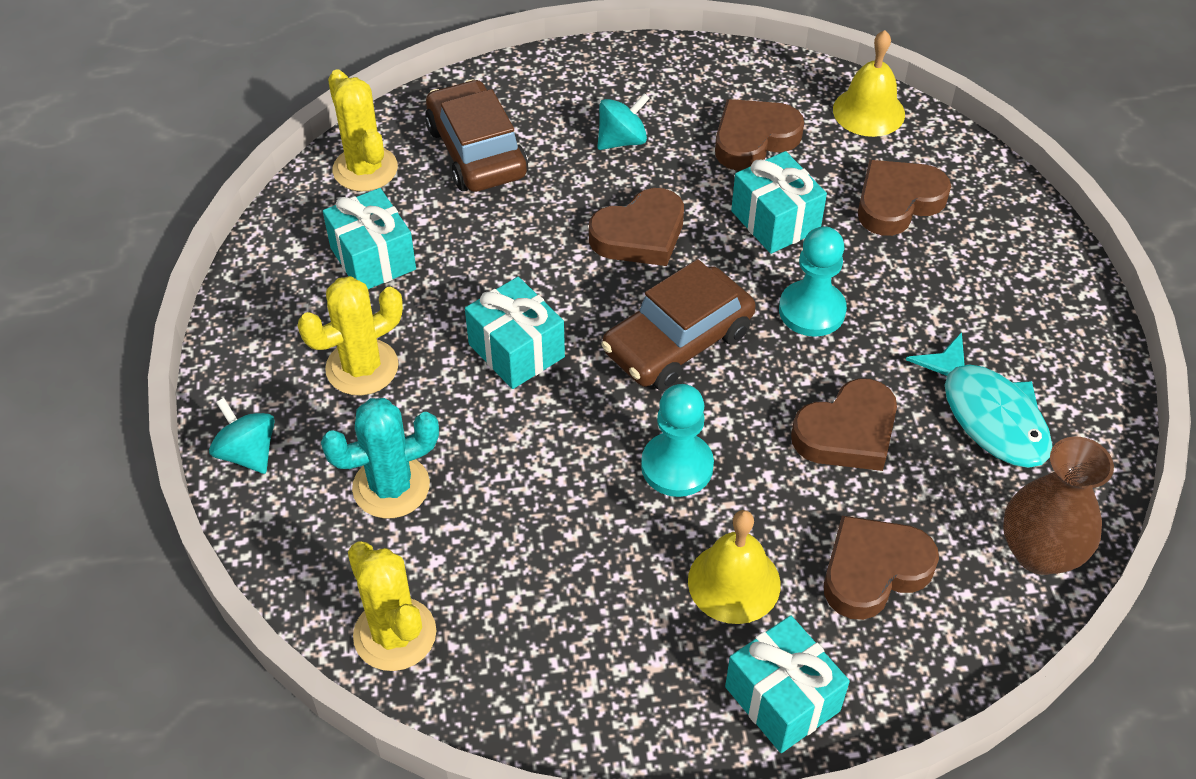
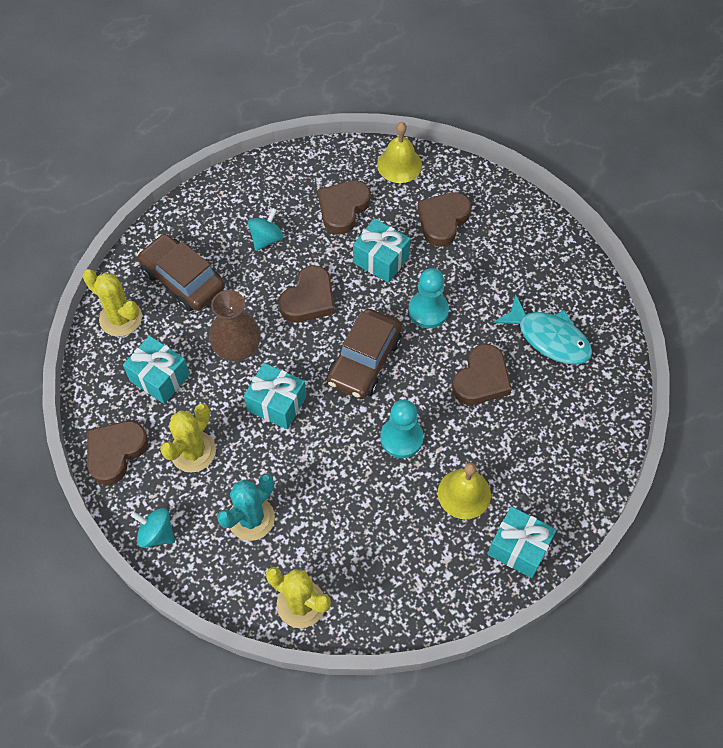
camera: 25 degrees left, 10 degrees up
brown heart [824,516,939,620] -> brown heart moved to [87,421,148,485]
brown vase [1003,437,1114,575] -> brown vase moved to [209,290,261,362]

